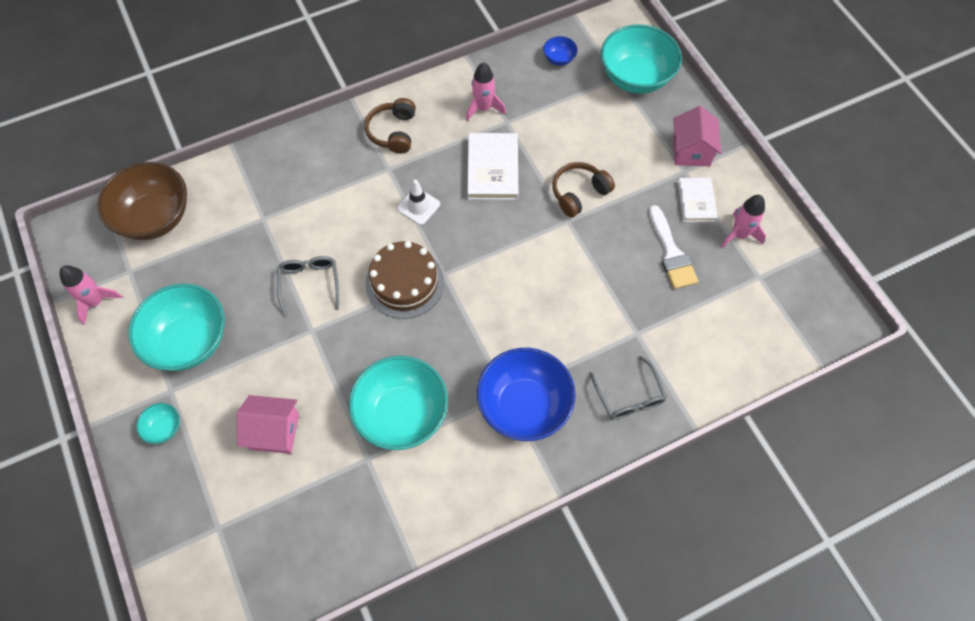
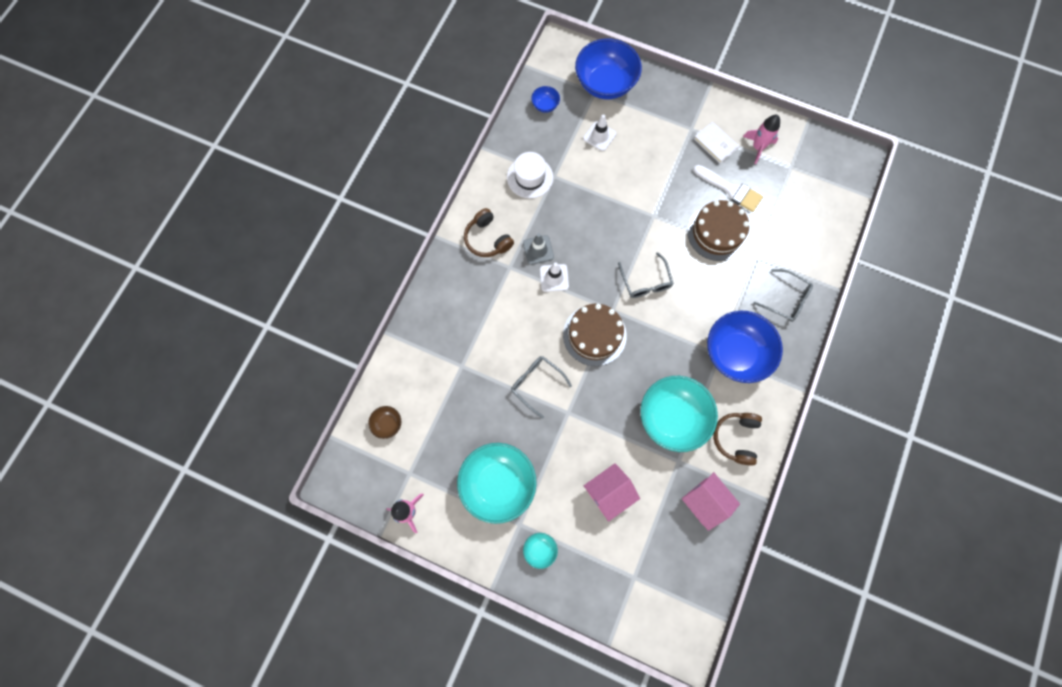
camera: 40 degrees left, 10 degrees up
brown bowl [97,162,187,240] -> brown bowl [368,406,401,439], size x0.44
pink rocket [466,62,506,121] -> white hat [507,152,553,198]
white book [467,133,518,200] -> none
brown headphones [552,162,615,218] -> brown headphones moved to [713,413,762,466]
turquoise bowl [601,24,682,94] -> blue bowl [575,38,642,99]
pink house [673,106,722,166] -> pink house moved to [682,472,740,531]
none -> grey traffic cone [523,233,554,265]
none -> white traffic cone [583,114,616,151]
none -> grey glasses [618,252,674,298]
none -> brown cake [687,200,749,261]

